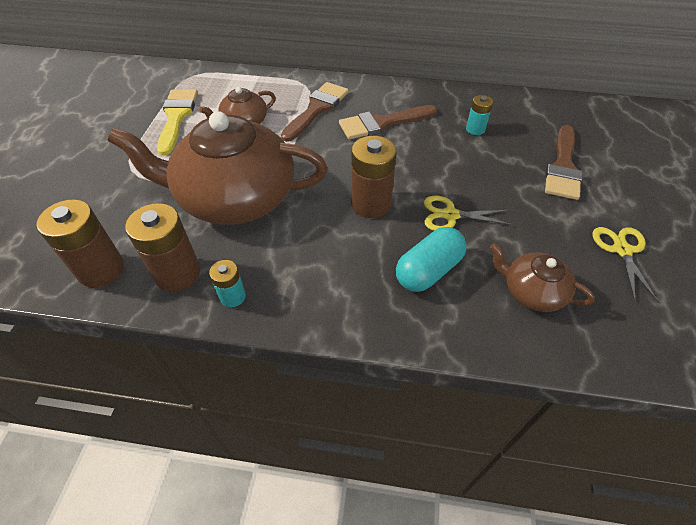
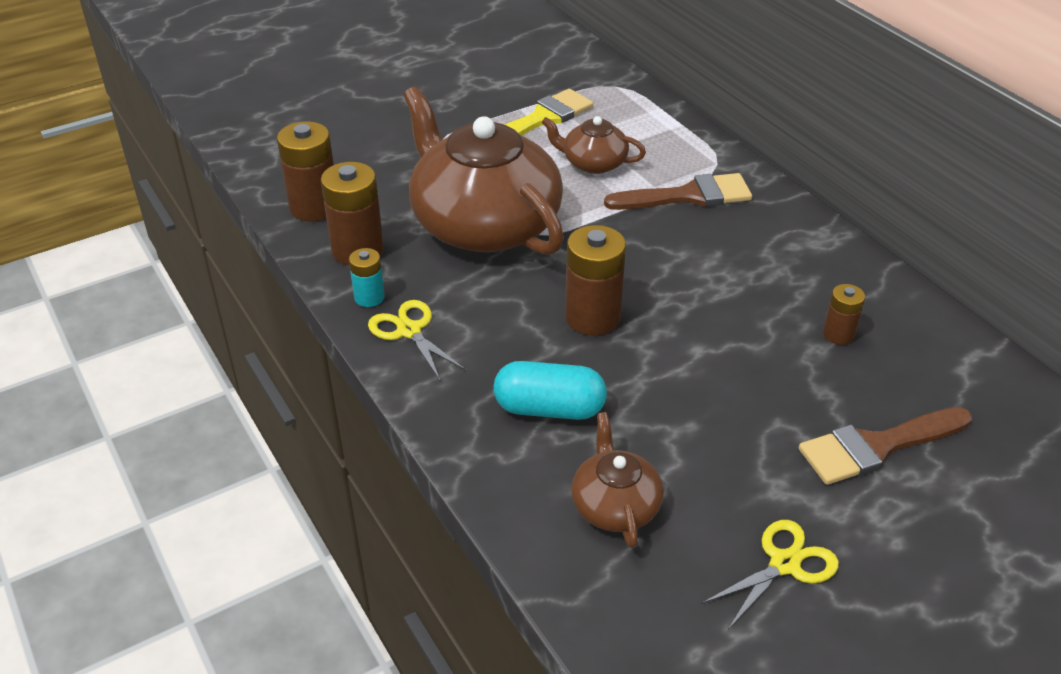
camera: 50 degrees right, 10 degrees down
brown brush [339,105,437,139] -> none
yellow scissors [424,195,513,231] -> yellow scissors moved to [368,300,466,382]
turquoise battery [466,95,493,135] -> brown battery [823,284,865,345]

